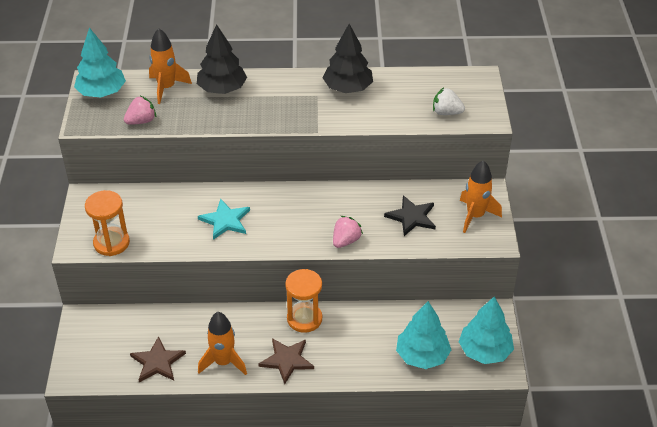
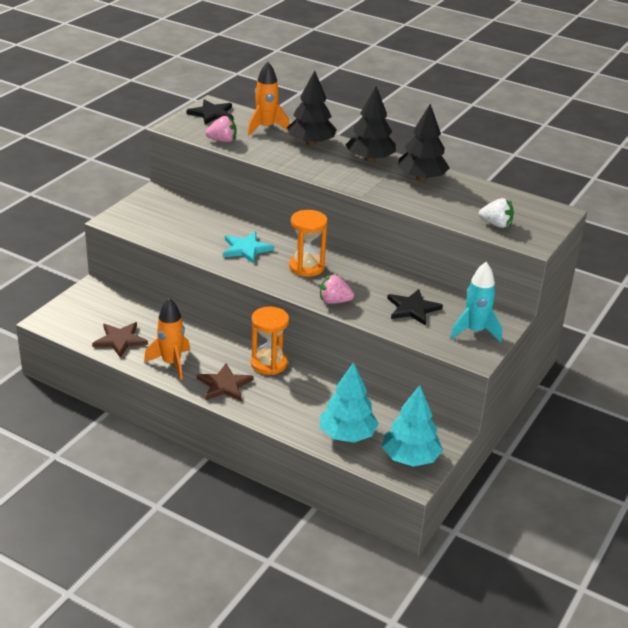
camera: 30 degrees right, 10 degrees down
turquoise tree [74,27,126,98] -> black star [186,99,233,125]
orange hourglass [85,190,130,256] -> orange hourglass moved to [289,210,328,277]
pink strawberry [333,216,363,248] -> pink strawberry turned 150 degrees counterclockwise [320,274,354,304]
white strawberry [433,87,465,115] -> white strawberry turned 150 degrees clockwise [479,198,514,228]
orange rocket [460,160,502,233] -> turquoise rocket [450,262,502,342]
none -> black tree [346,86,396,162]

